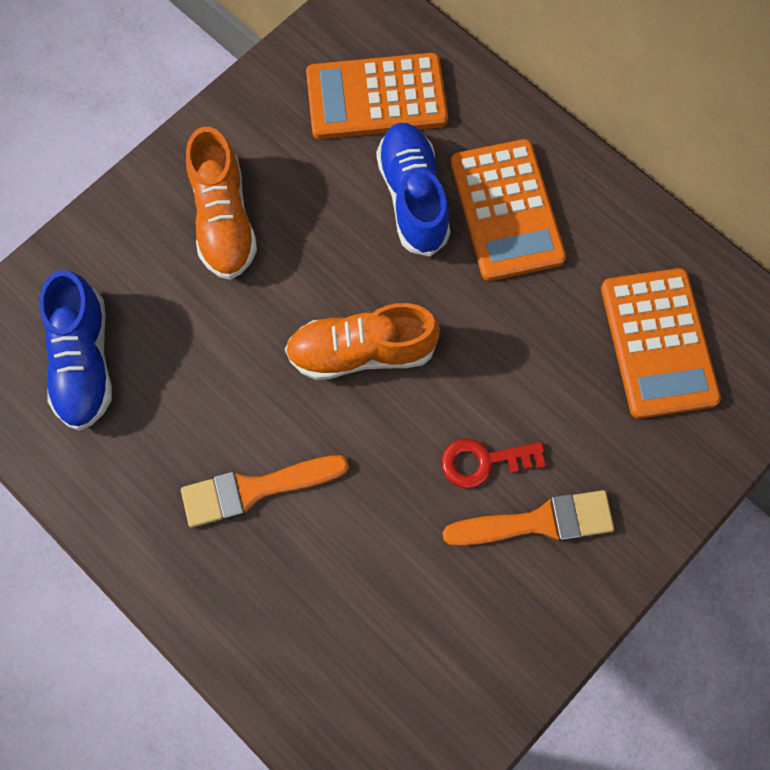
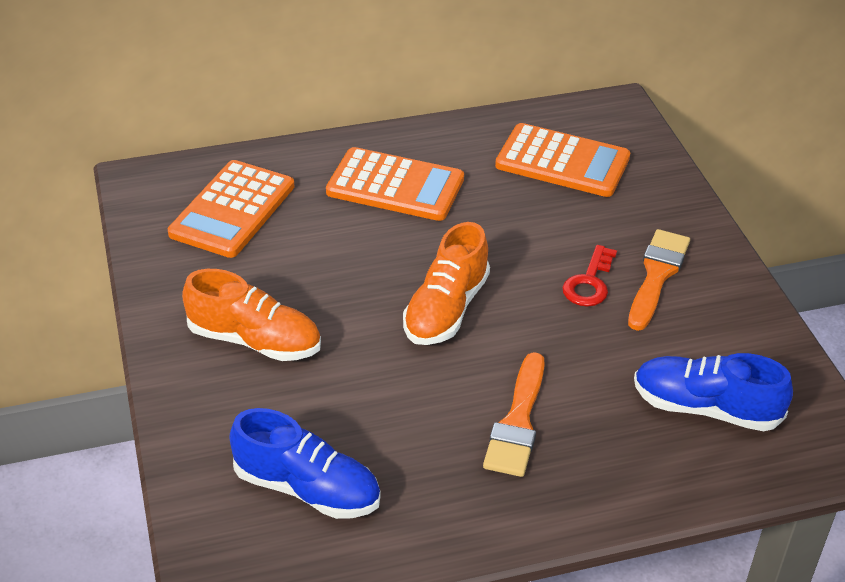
camera: 60 degrees left, 30 degrees down
blue shoe [376,123,450,257] -> blue shoe moved to [634,353,793,431]

